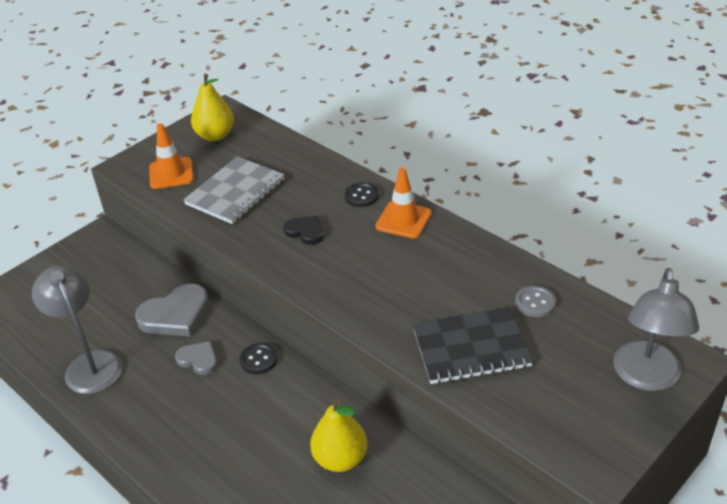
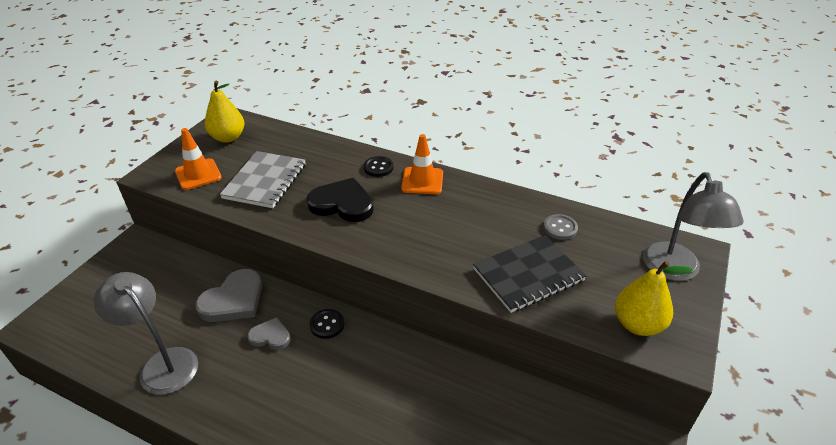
camera: 20 degrees left, 0 degrees up
black heart [283,216,324,245] -> black heart [307,178,374,222], size x1.73
yellow pear [310,399,368,472] -> yellow pear moved to [615,261,693,336]

